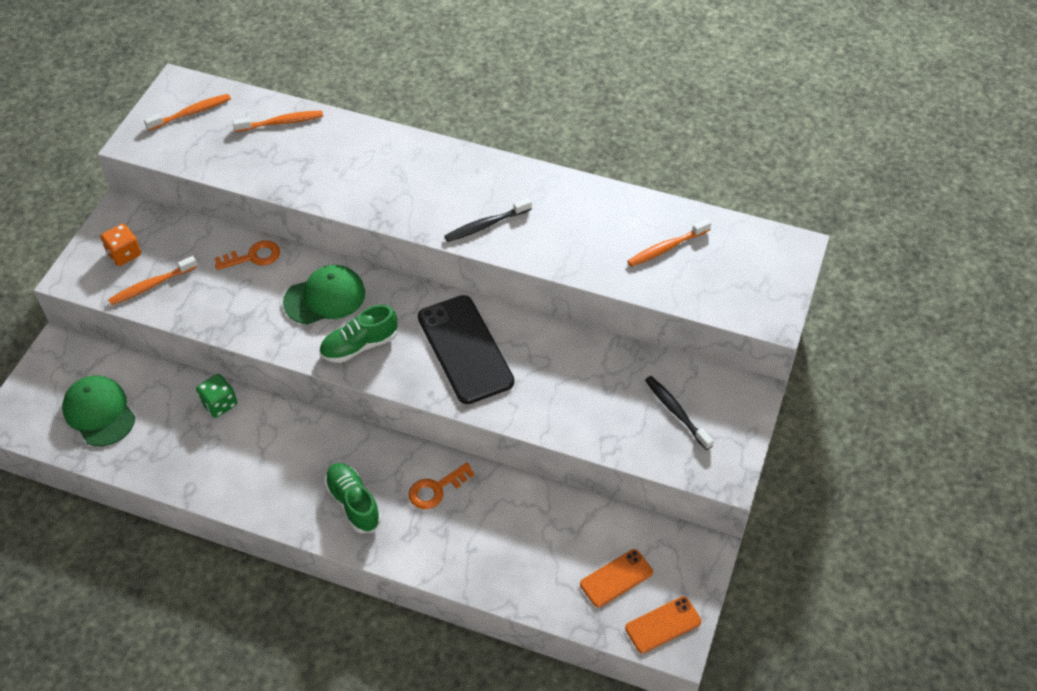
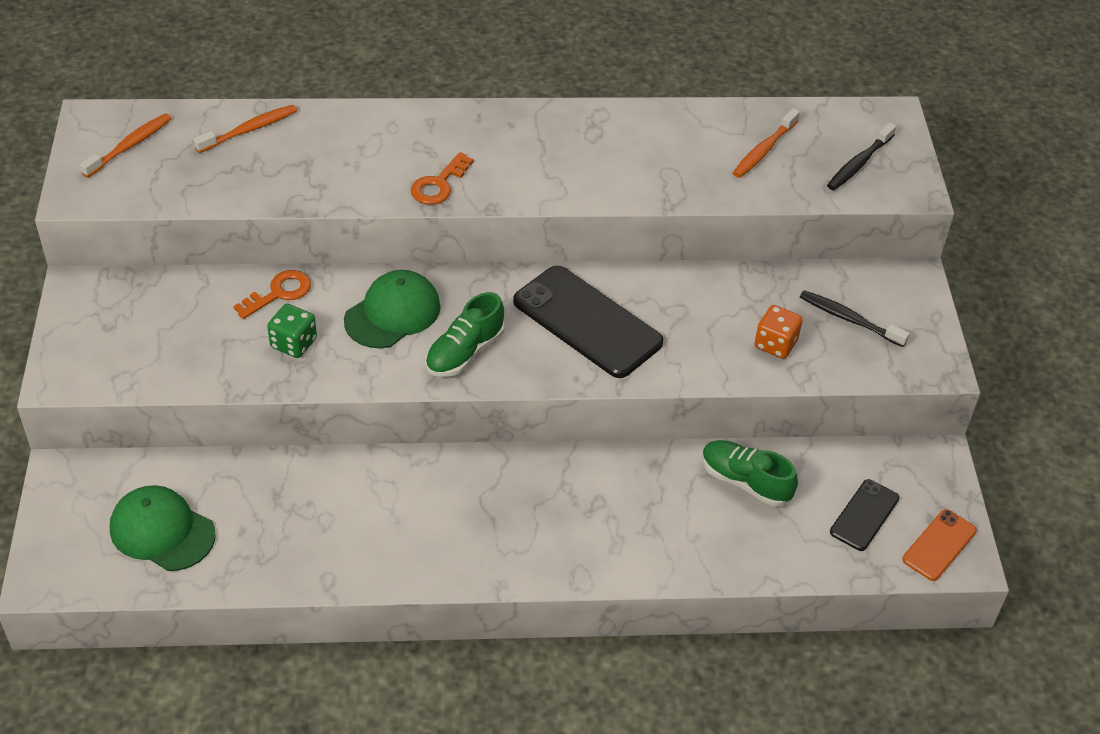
camera: 25 degrees left, 5 degrees down
orange dice [100,224,141,266] -> orange dice moved to [754,305,803,359]
orange toothbrush [108,256,198,306] -> none
green dice [196,374,237,418] -> green dice moved to [267,304,317,358]
green shoe [324,463,381,533] -> green shoe moved to [702,440,798,507]
orange key [409,462,475,509] -> orange key moved to [411,152,474,205]
black toothbrush [444,198,532,242] -> black toothbrush moved to [827,123,896,190]
orange phone [580,549,653,607] -> black phone [830,479,899,551]

